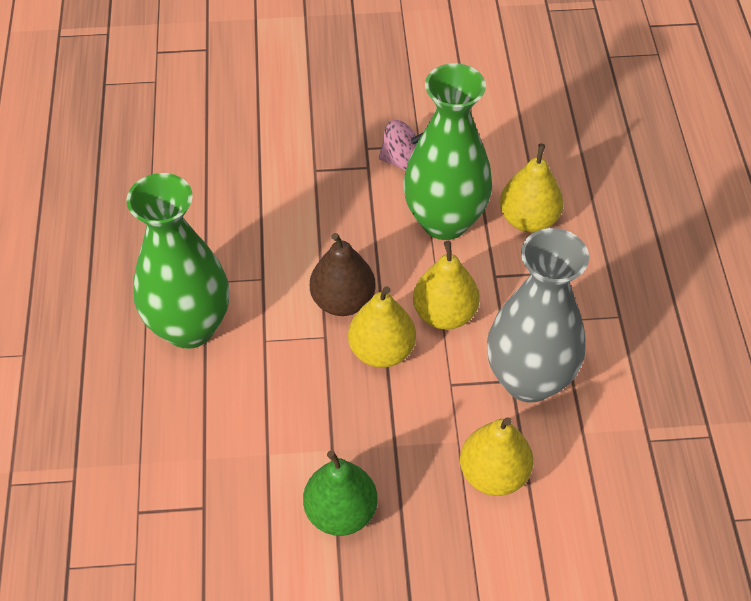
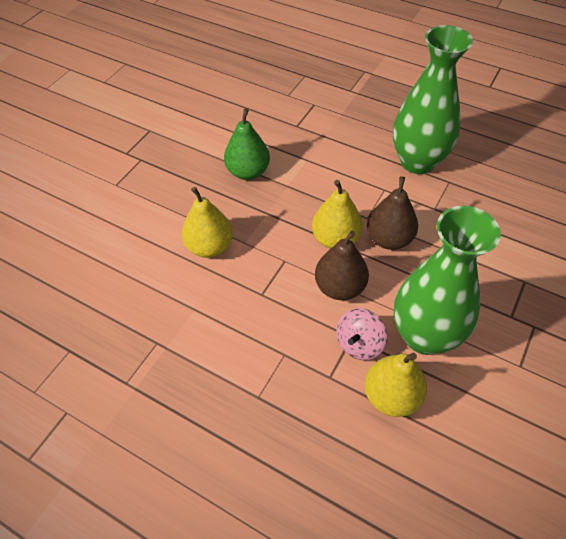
camera: 125 degrees right, 0 degrees up
pink spinning top [379,120,423,171] -> pink spinning top moved to [336,308,387,360]
yellow pear [413,241,480,330] -> brown pear [315,231,369,300]
grey vase [487,228,589,403] -> none

